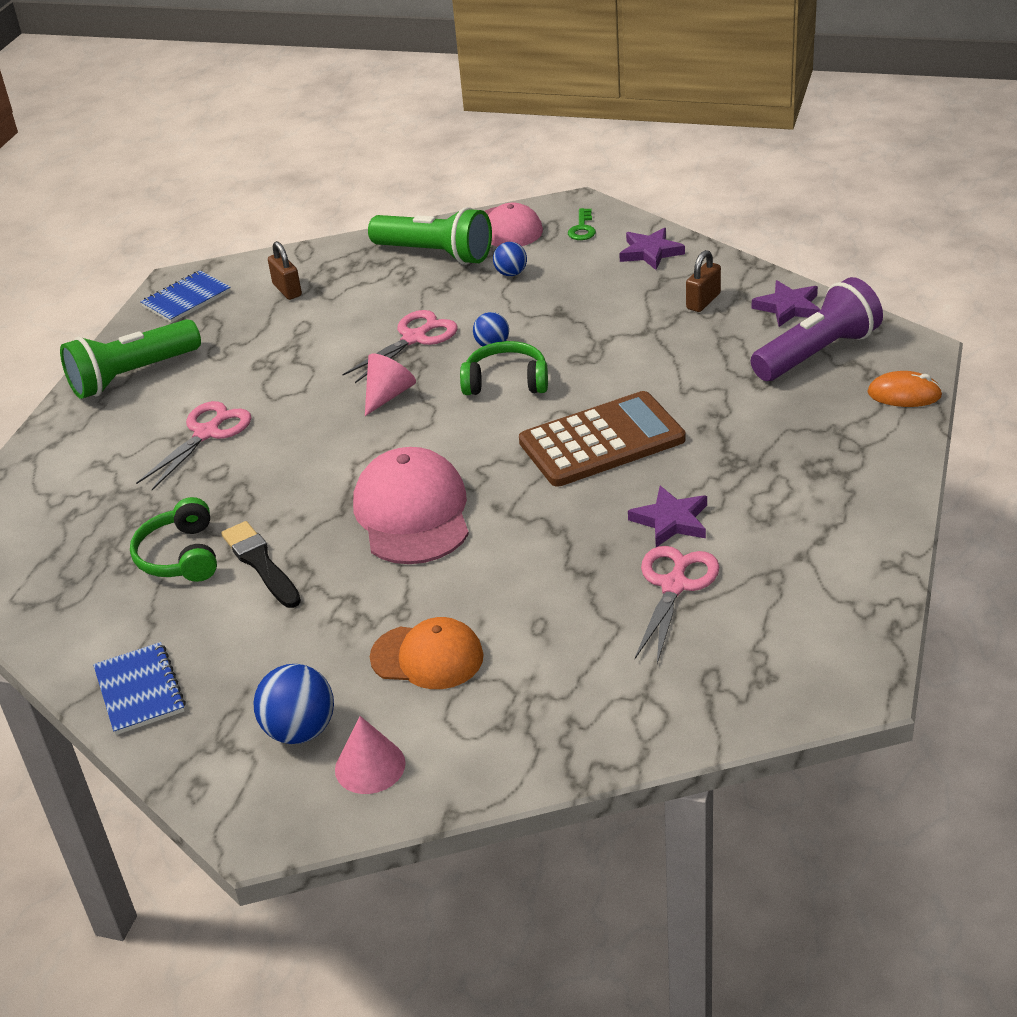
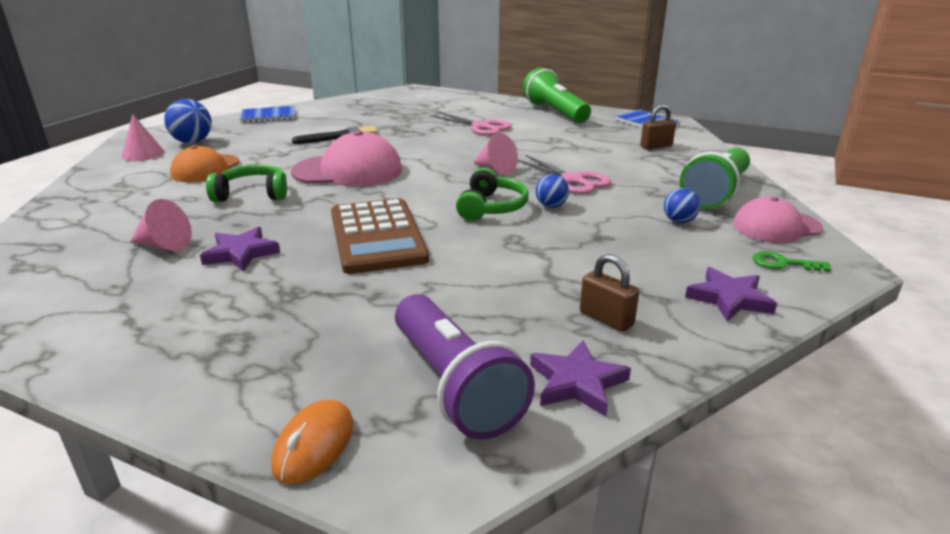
camera: 95 degrees right, 10 degrees down
green headphones [130,497,217,582] -> green headphones moved to [206,165,287,202]
pink scissors [635,546,719,664] -> pink cone [130,199,192,251]

